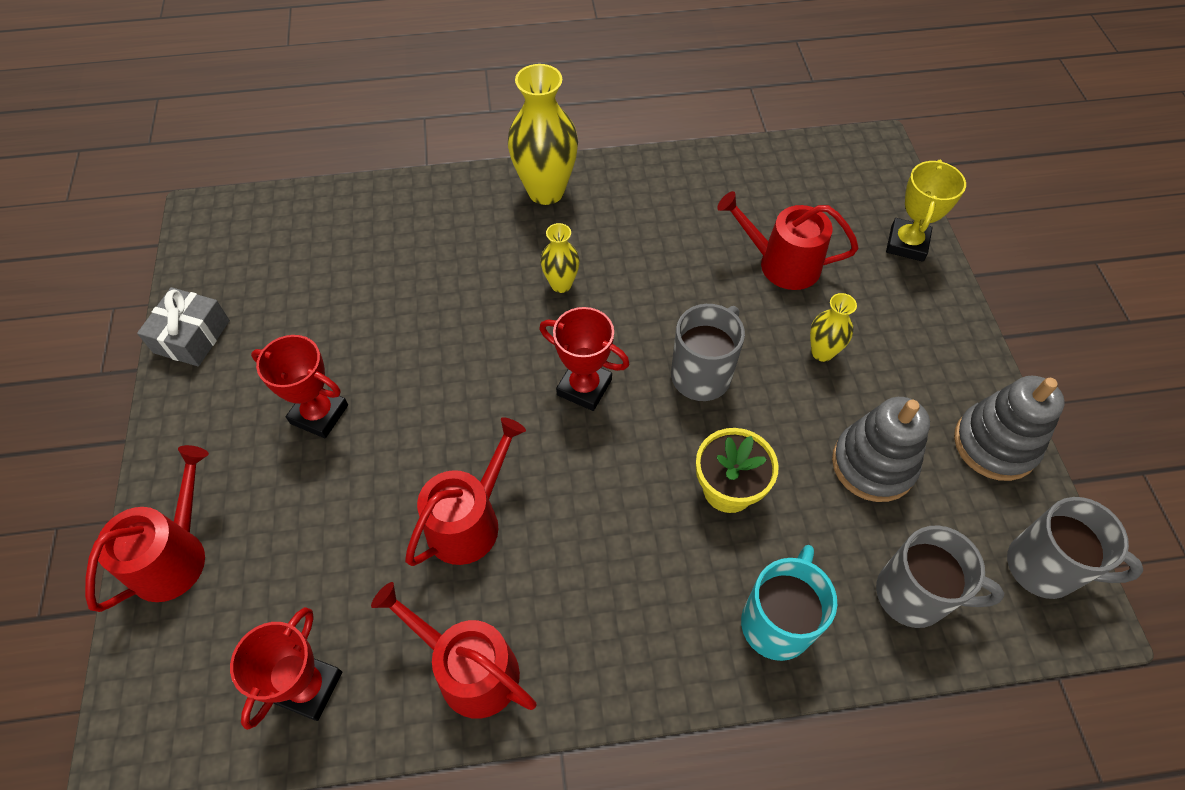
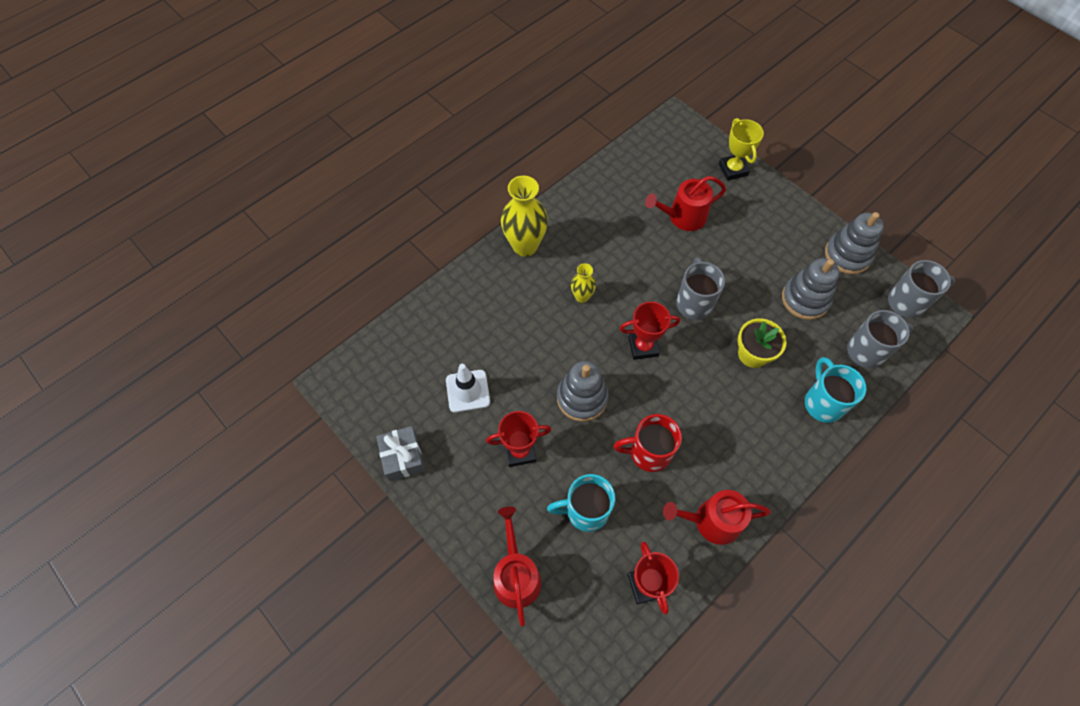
camera: 35 degrees left, 5 degrees up
red watering can [405,417,526,566] -> red mug [614,414,682,472]
yellow vase [810,293,857,362] -> none
none -> white traffic cone [446,364,490,412]
none -> turquoise mug [547,474,615,532]
none -> grey stacking toy [557,361,609,422]

